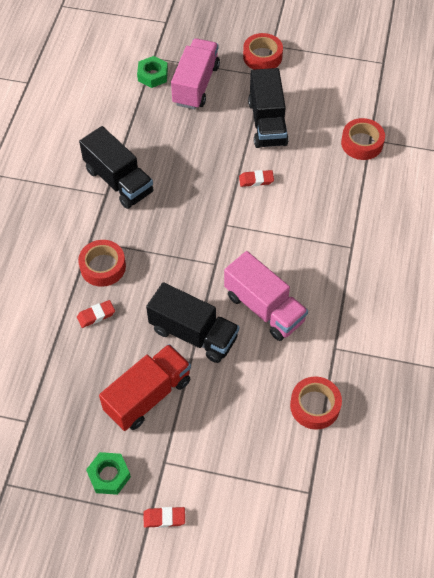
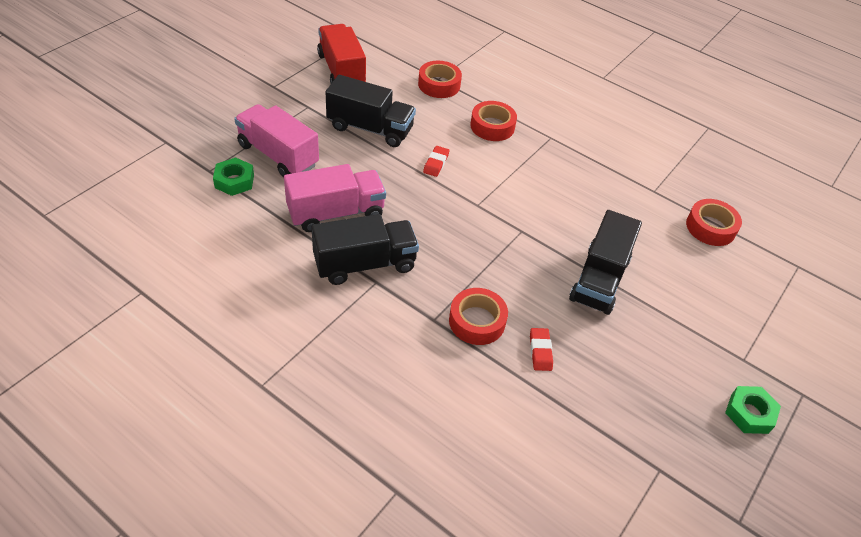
camera: 70 degrees left, 10 degrees down
red truck [99,344,191,431] -> red truck moved to [317,24,366,83]
red eraser [144,507,185,528] -> none
black truck [146,282,239,363] -> black truck turned 150 degrees clockwise [569,210,642,315]
pink truck [224,251,308,341] -> pink truck moved to [284,164,386,232]
red tape [243,33,283,70] -> red tape moved to [470,101,517,141]

